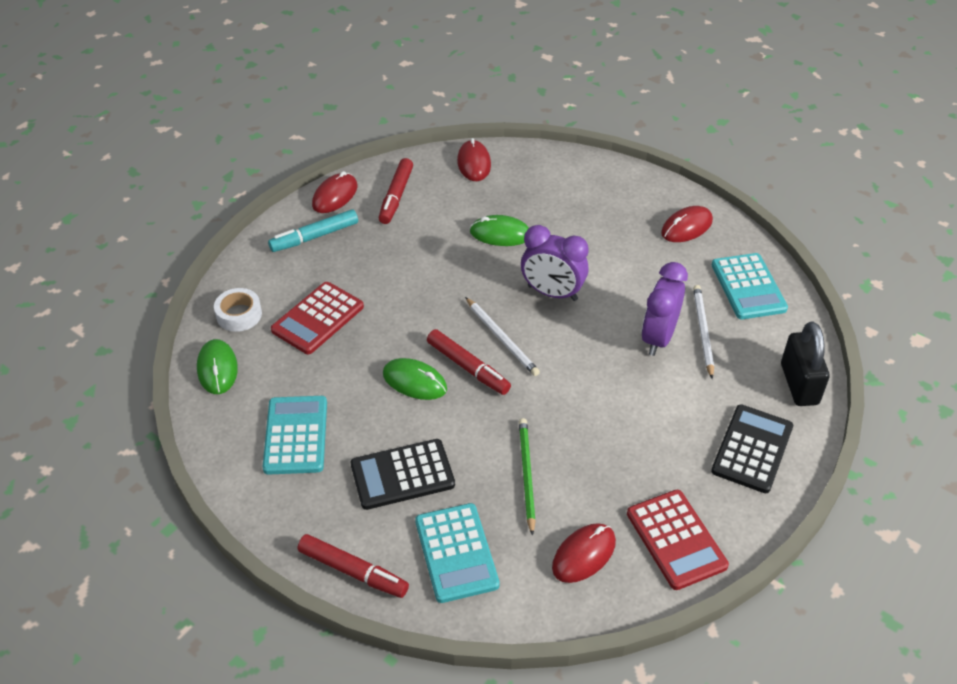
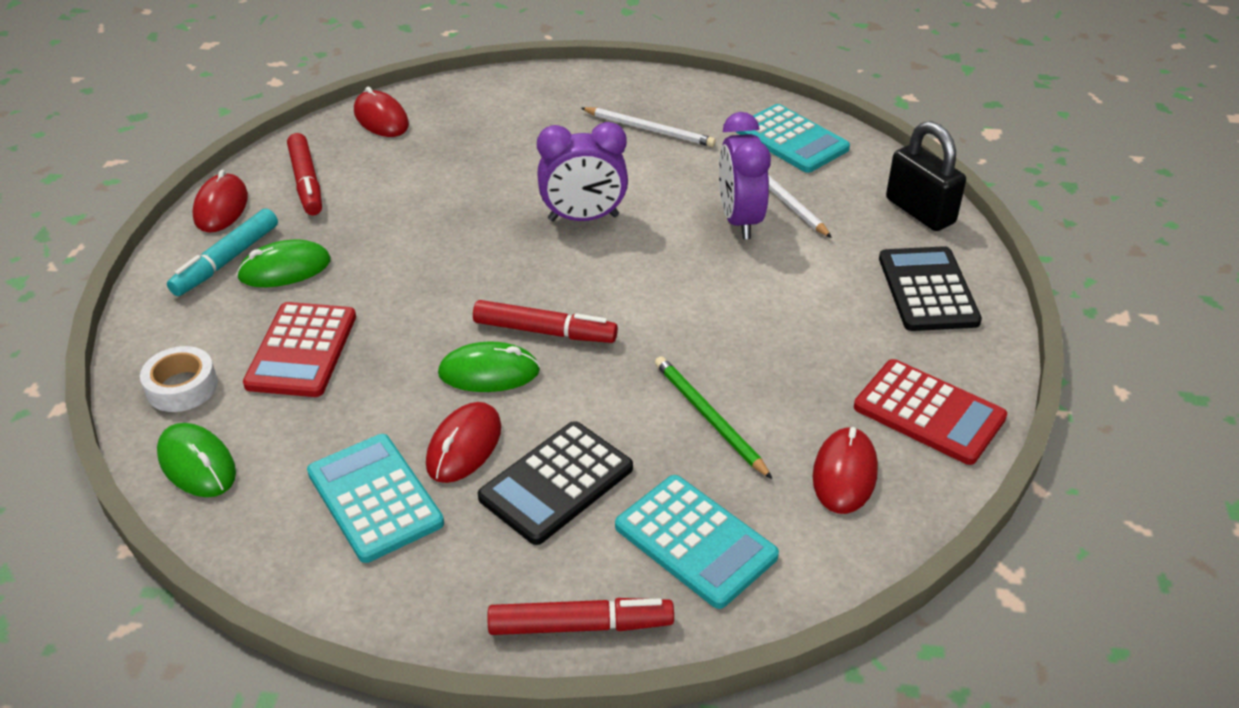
camera: 30 degrees left, 5 degrees down
white pencil [465,297,540,376] -> white pencil moved to [581,107,716,147]
green mouse [470,215,529,246] -> green mouse moved to [236,239,331,287]
red mouse [661,206,713,242] -> red mouse moved to [426,402,501,483]

